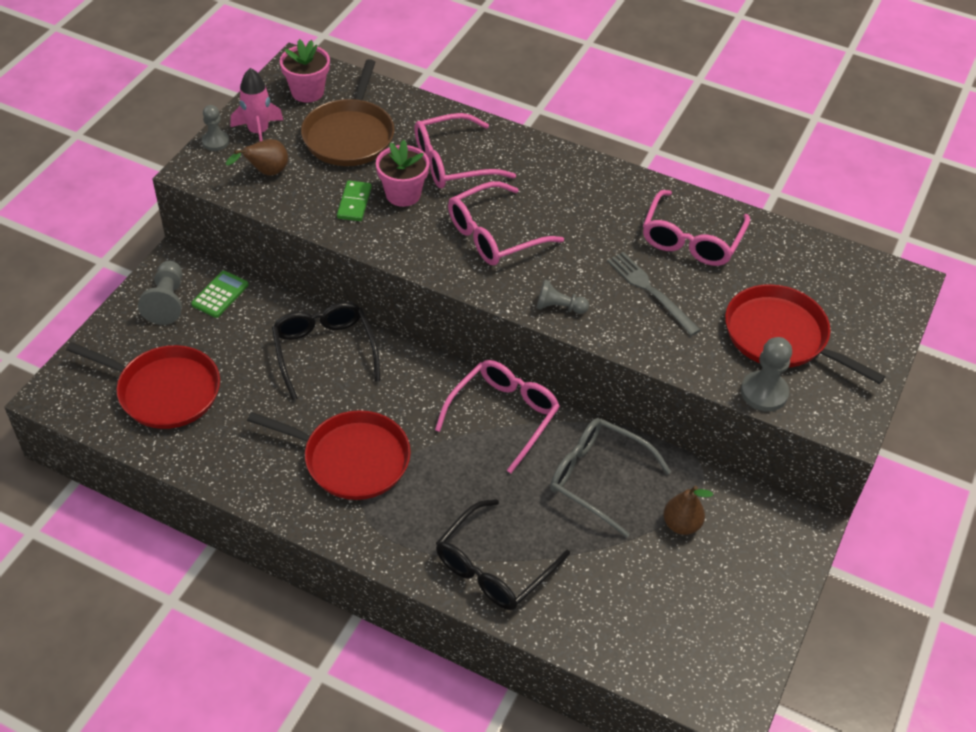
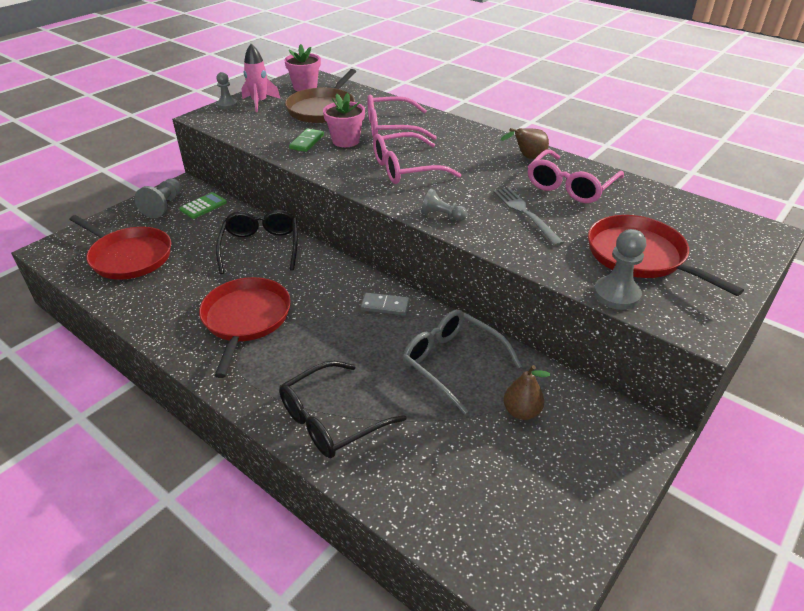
camera: 15 degrees right, 10 degrees down
brown pear [226,139,288,176] -> brown pear moved to [501,128,549,159]
red pan [247,410,411,500] -> red pan turned 120 degrees counterclockwise [199,277,291,378]
pink glasses [435,360,560,473] -> grey domino [360,292,410,315]

